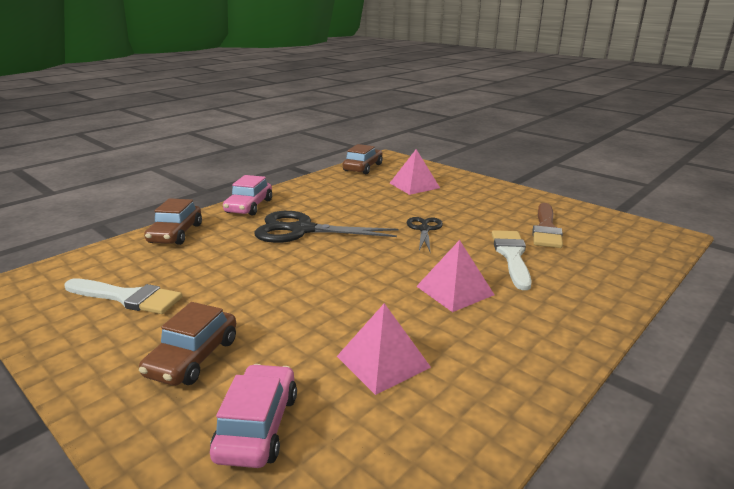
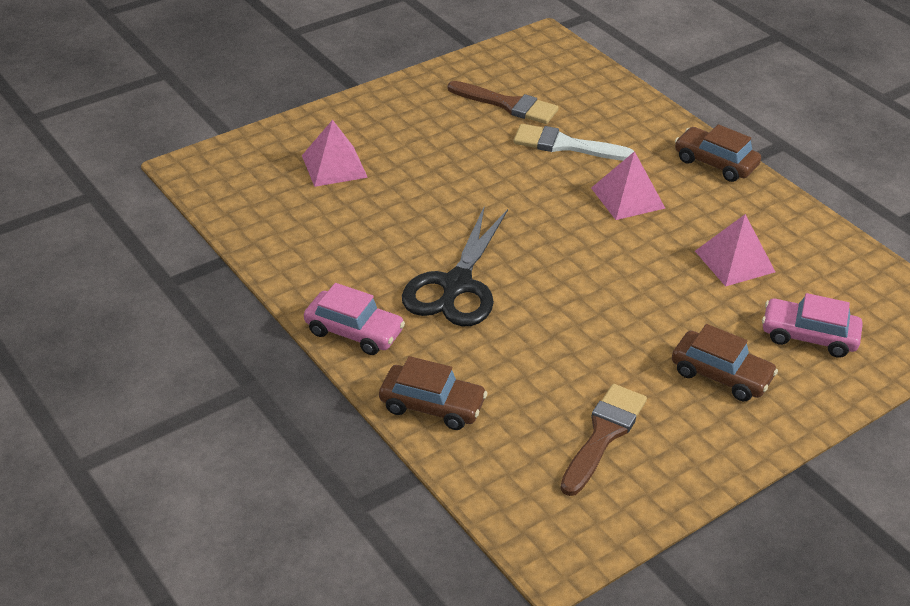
camera: 80 degrees left, 15 degrees up
white brush [64,278,182,314] -> brown brush [560,384,647,496]
brown car [343,144,383,174] -> brown car moved to [675,124,761,182]
black scissors [406,217,443,254] -> none

